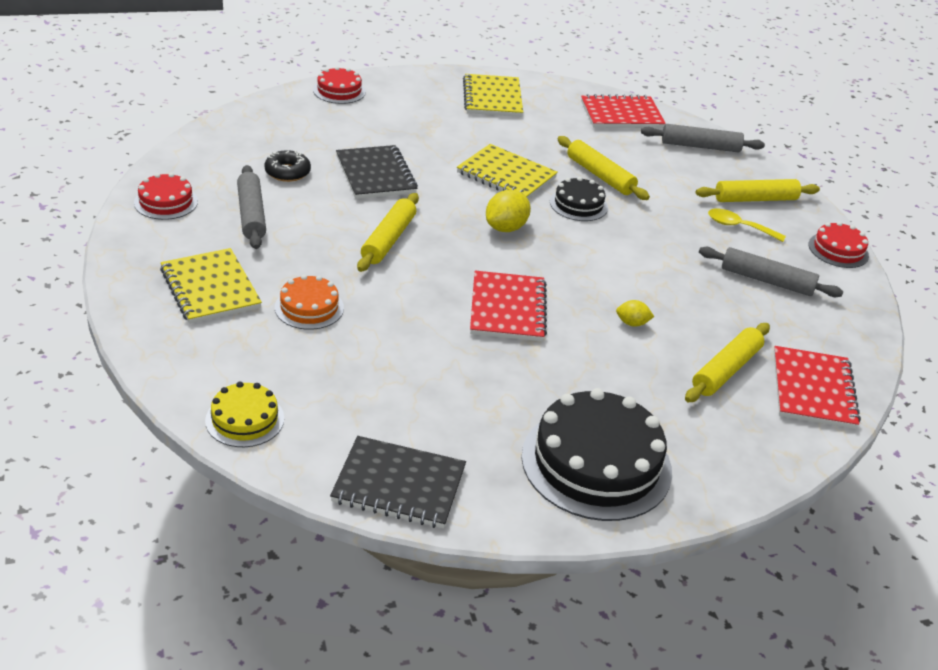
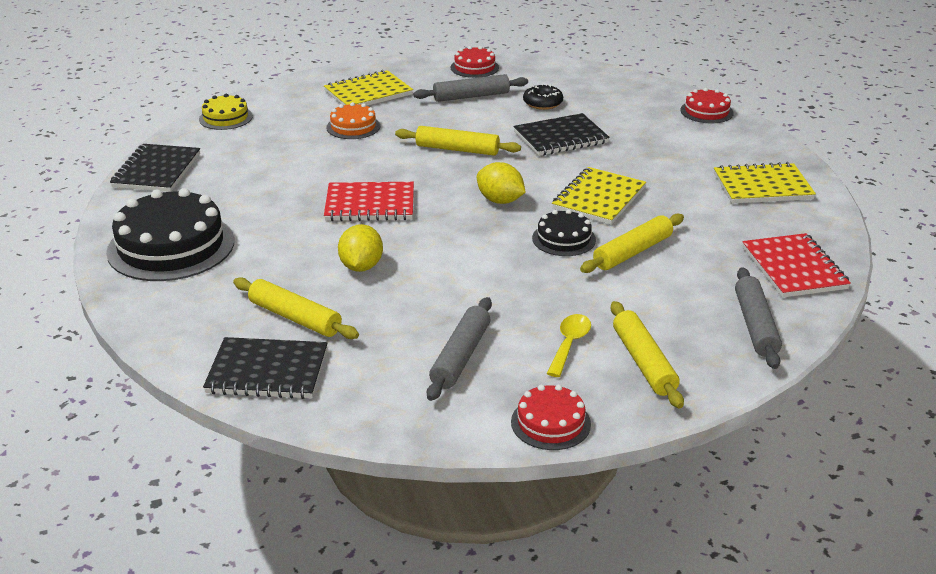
camera: 90 degrees right, 5 degrees down
yellow lemon [616,300,654,327] -> yellow lemon [338,224,383,272], size x1.72
red notebook [774,346,861,429] -> black notebook [203,337,328,399]

